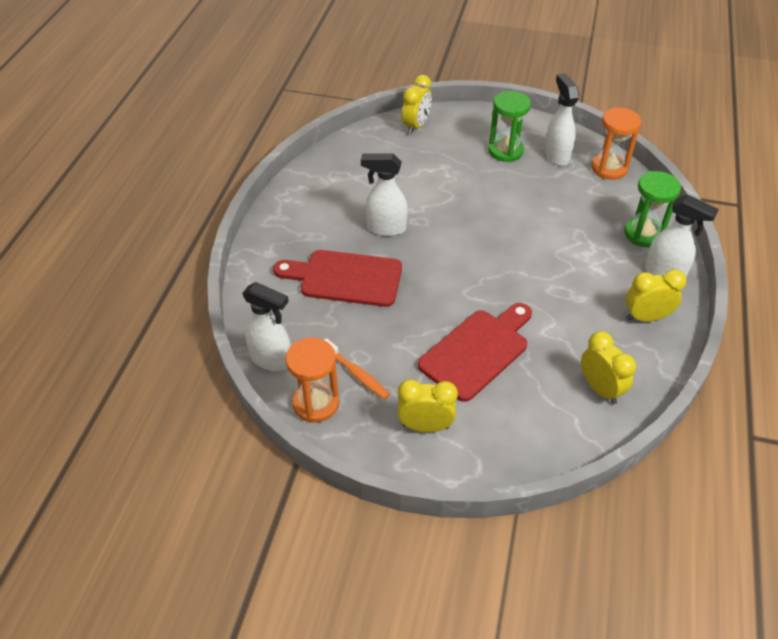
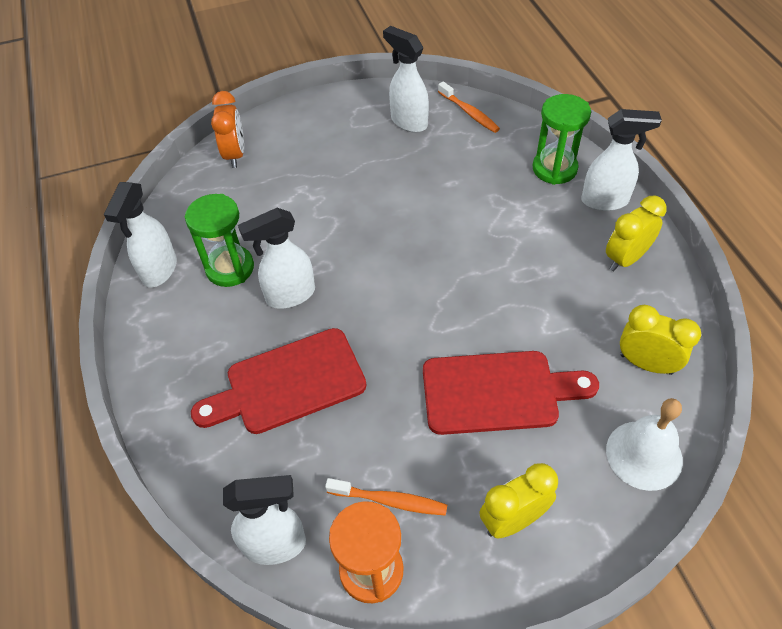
camera: 30 degrees left, 5 degrees up
yellow clock [402,75,432,134] -> orange clock [211,91,244,168]
red cutting board [418,303,532,402] -> red cutting board turned 75 degrees clockwise [423,351,599,435]
green hourglass [488,91,531,162] -> green hourglass moved to [185,194,254,287]
orange hourglass [591,107,642,180] -> orange toothbrush [438,81,500,133]
none -> white spray bottle [104,182,177,288]
none -> white bell [606,398,683,491]

